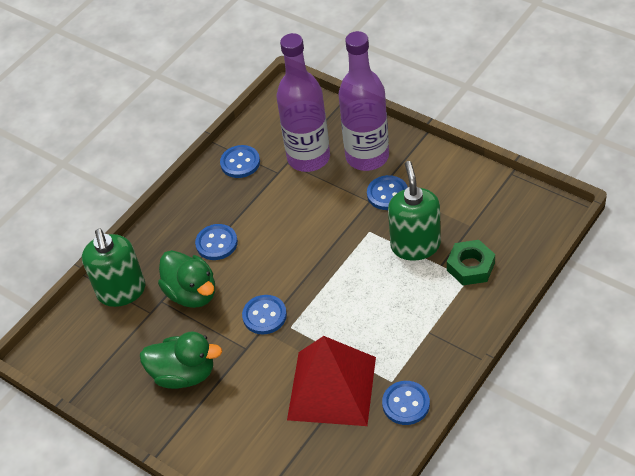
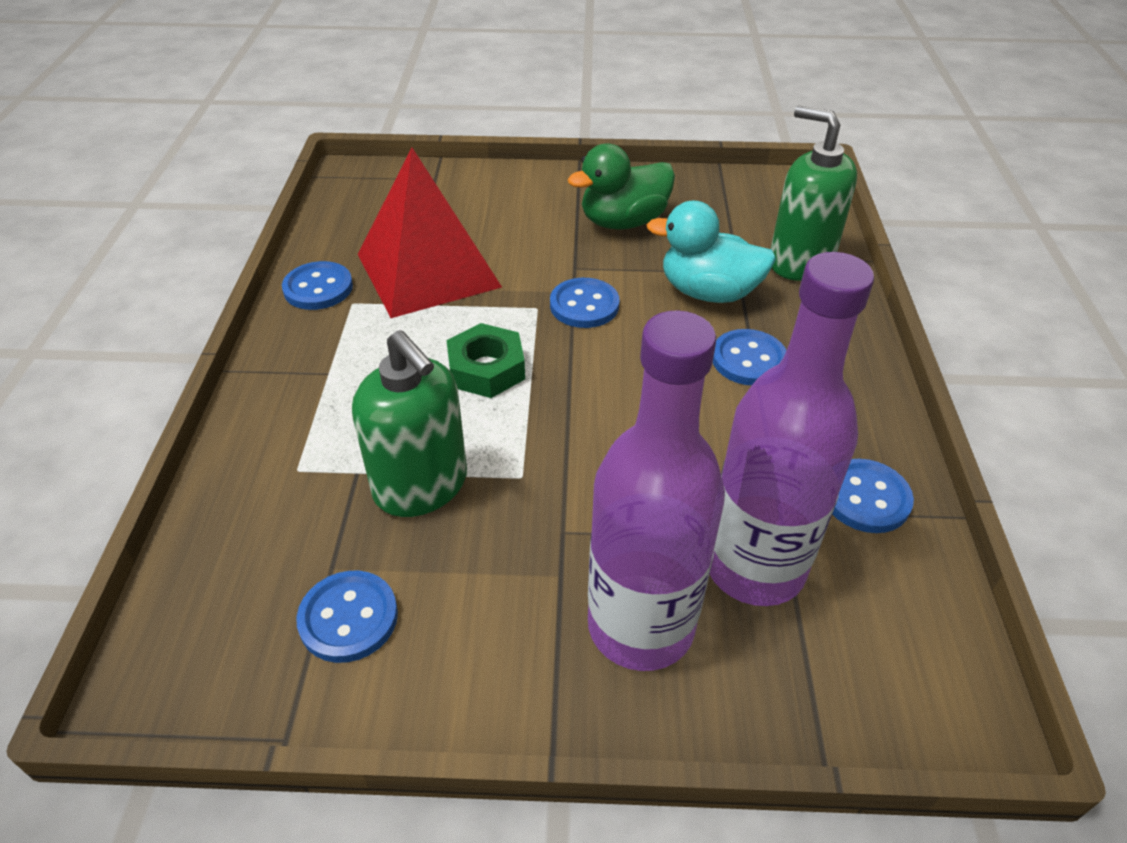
camera: 140 degrees right, 5 degrees down
green duck [158,250,215,308] -> turquoise duck [646,200,776,303]
blue button [367,175,408,210] -> blue button moved to [296,571,398,663]
green nut [447,240,495,285] -> green nut moved to [447,323,525,398]

